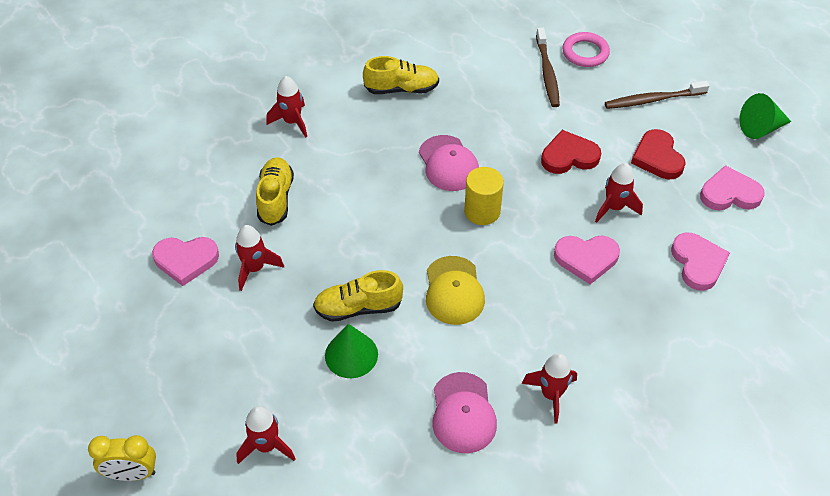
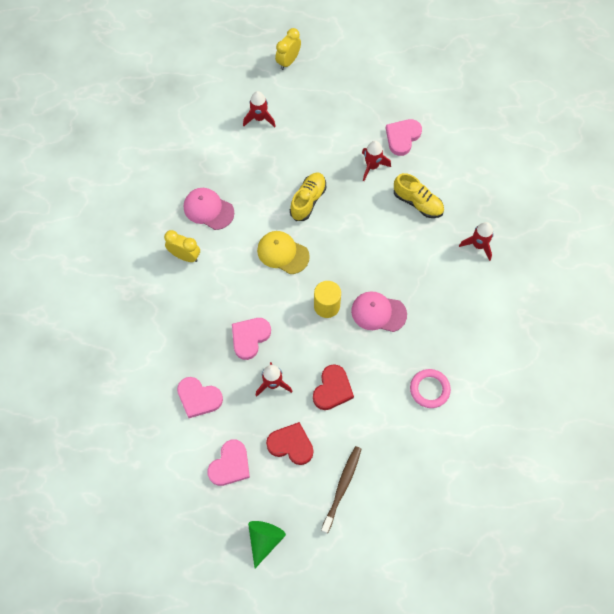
camera: 125 degrees right, 15 degrees up
green cone [325,324,378,378] -> none
yellow shoe [363,56,439,94] -> none
red rocket [522,353,577,424] -> yellow clock [164,230,200,262]
brown toothbrush [536,27,560,107] -> none
pink ring [562,32,610,67] -> pink ring moved to [410,369,451,408]

